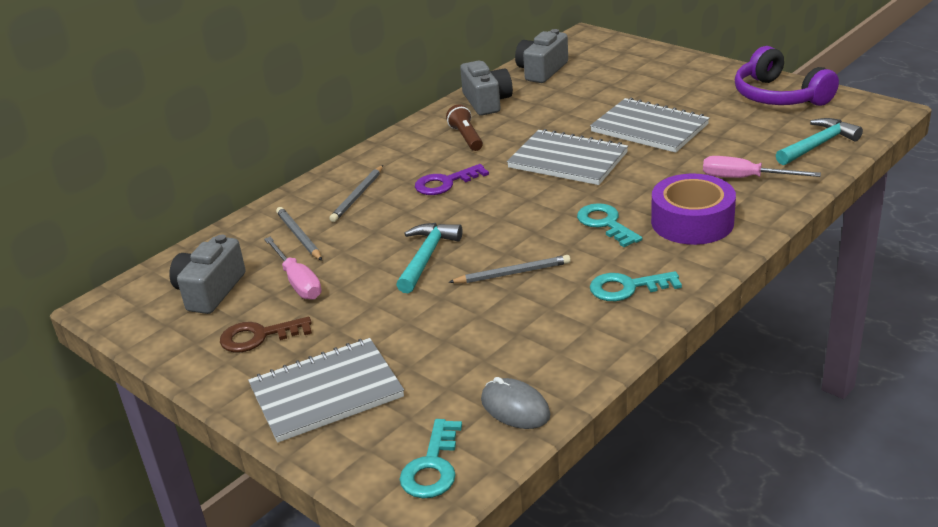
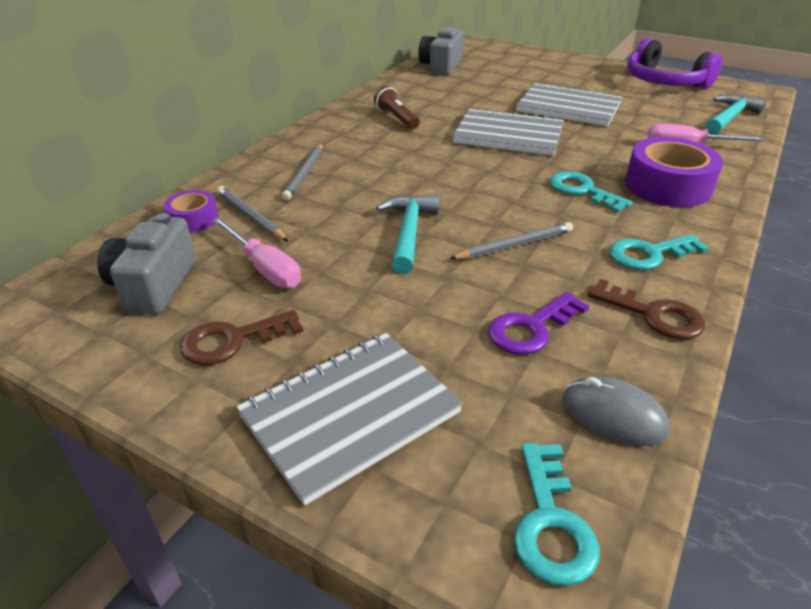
camera: 15 degrees left, 5 degrees up
purple key [415,164,489,195] -> purple key moved to [488,292,589,355]
grey camera [460,61,513,116] -> none
none -> purple tape [163,190,219,232]
none -> brown key [588,279,705,340]

